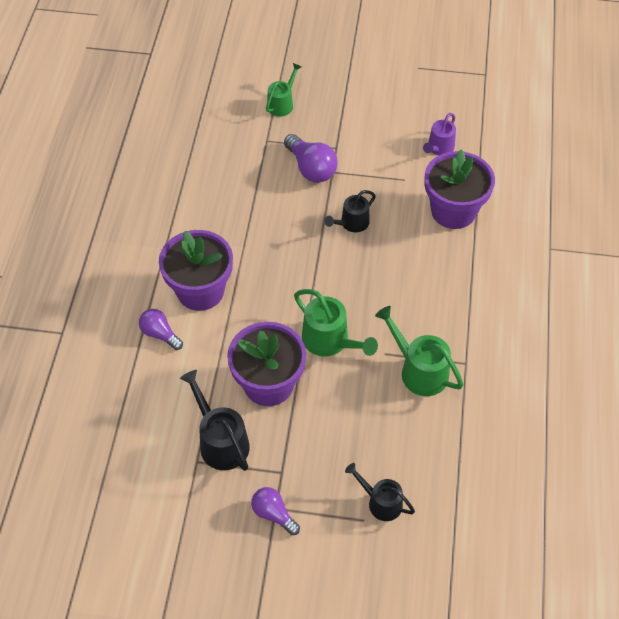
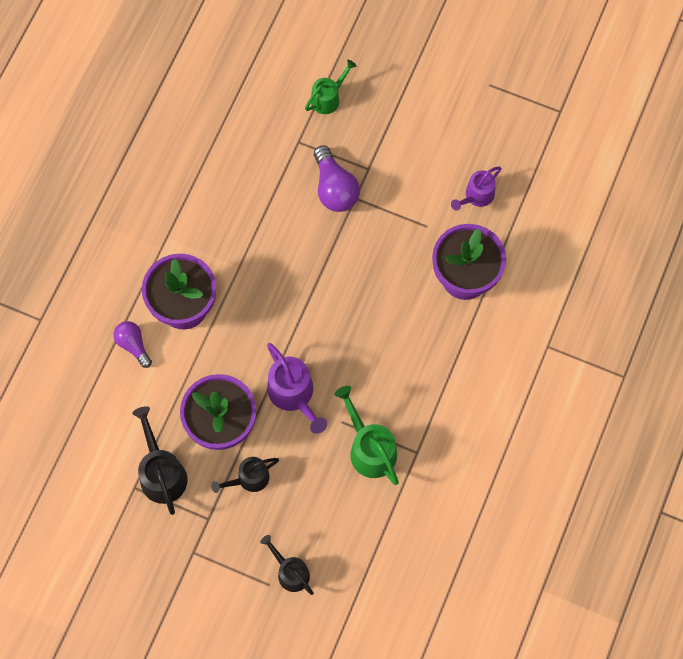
camera: 15 degrees right, 15 degrees up
purple light bulb [251,487,300,535] -> none
green watering can [294,289,378,356] -> purple watering can [267,343,327,434]
black watering can [324,190,376,232] -> black watering can moved to [211,457,279,493]

